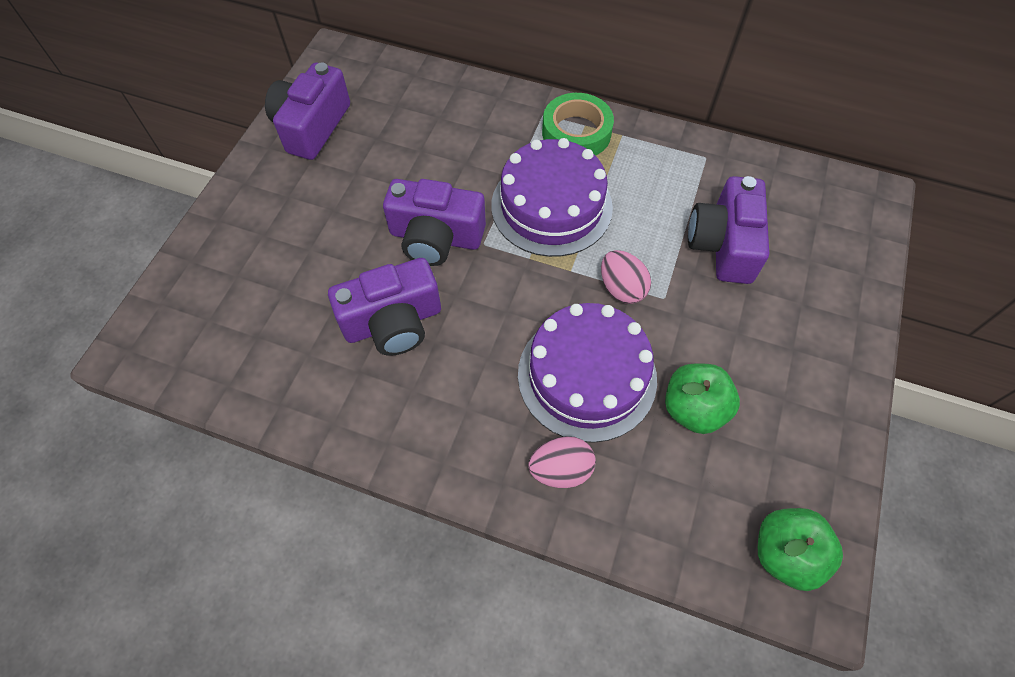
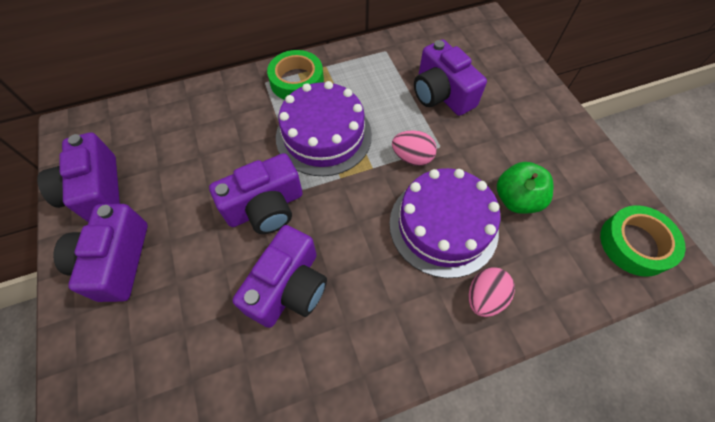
camera: 40 degrees left, 0 degrees up
green apple [758,508,843,591] -> green tape [600,205,685,277]
none -> purple camera [53,204,148,302]

